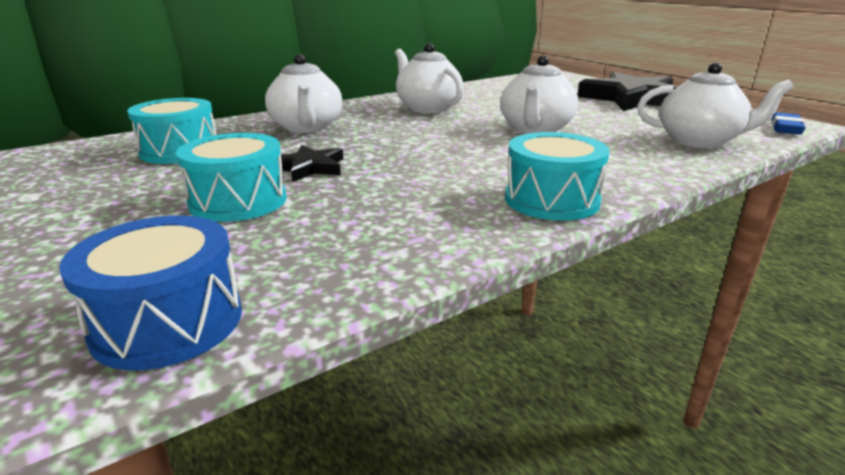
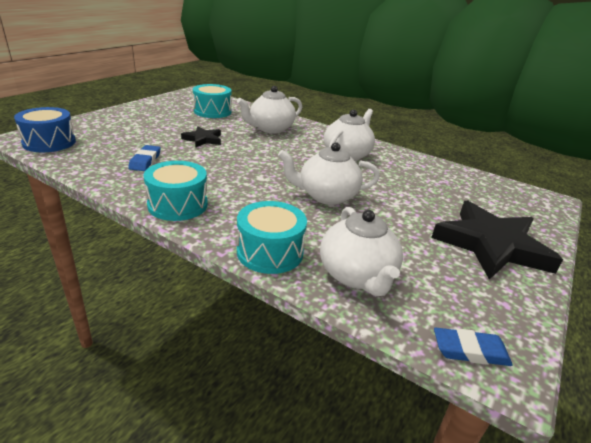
camera: 65 degrees right, 5 degrees up
turquoise drum [176,133,287,222] -> turquoise drum moved to [237,201,307,274]
none -> blue eraser [128,145,161,171]

